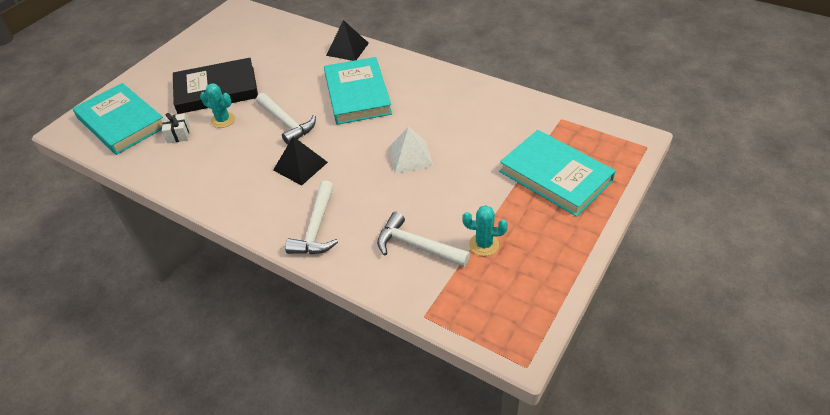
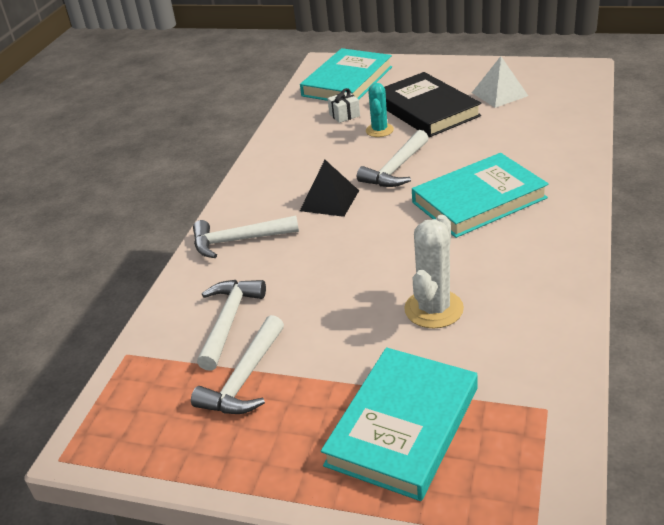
camera: 75 degrees right, 10 degrees down
black pyramid [326,20,369,61] -> none
white pyramid [388,127,434,174] -> white pyramid moved to [472,56,528,108]
turquoise cactus [462,205,508,256] -> white hammer [191,315,284,414]
none -> white cactus [404,215,464,329]

